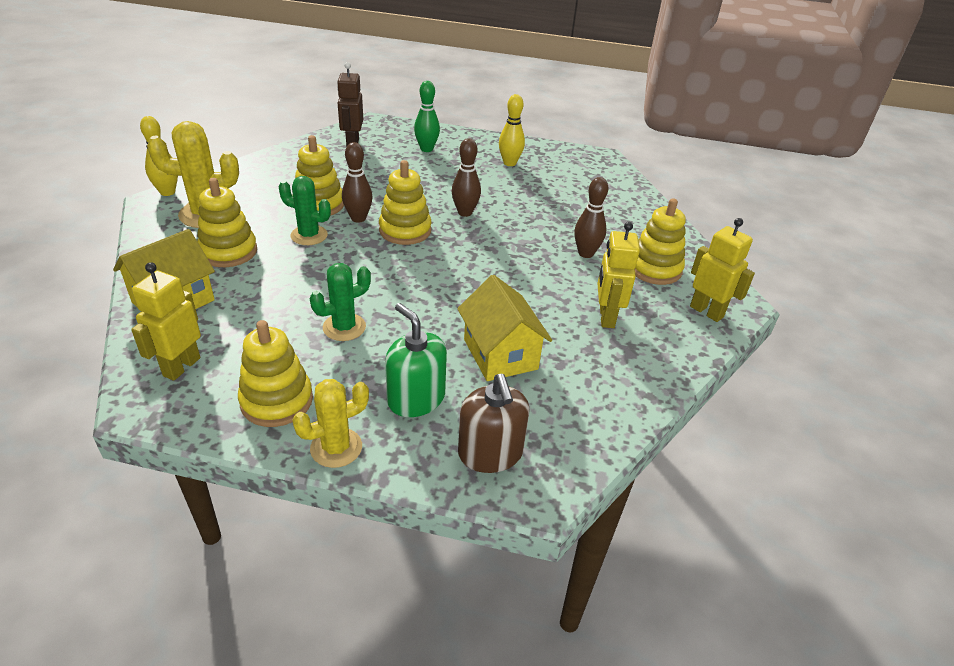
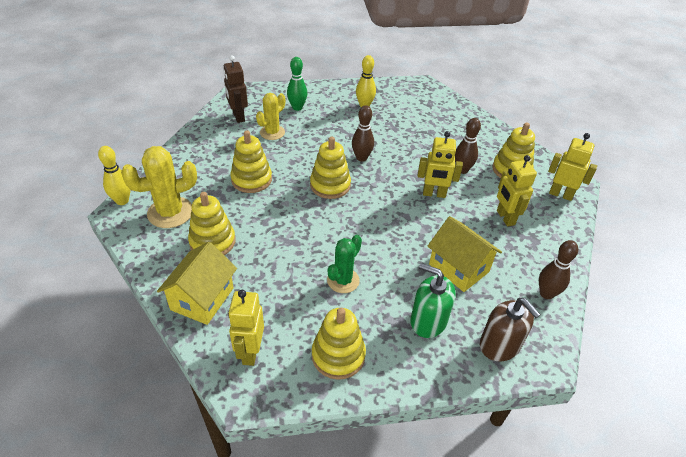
camera: 20 degrees left, 5 degrees up
green cactus [279,176,331,245] -> none
yellow cactus [292,379,369,468] -> yellow cactus moved to [256,93,285,140]
brown bowling pin [342,142,373,223] -> brown bowling pin moved to [539,240,578,299]
none -> yellow robot [418,131,463,198]

